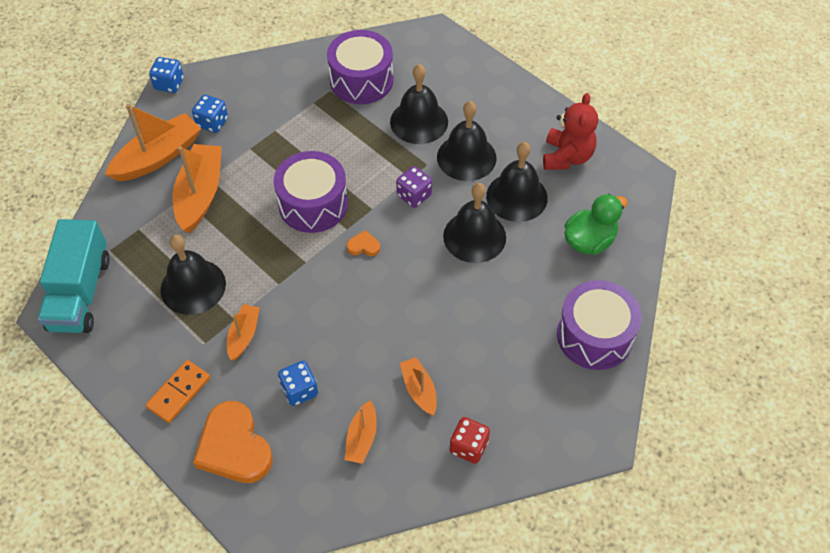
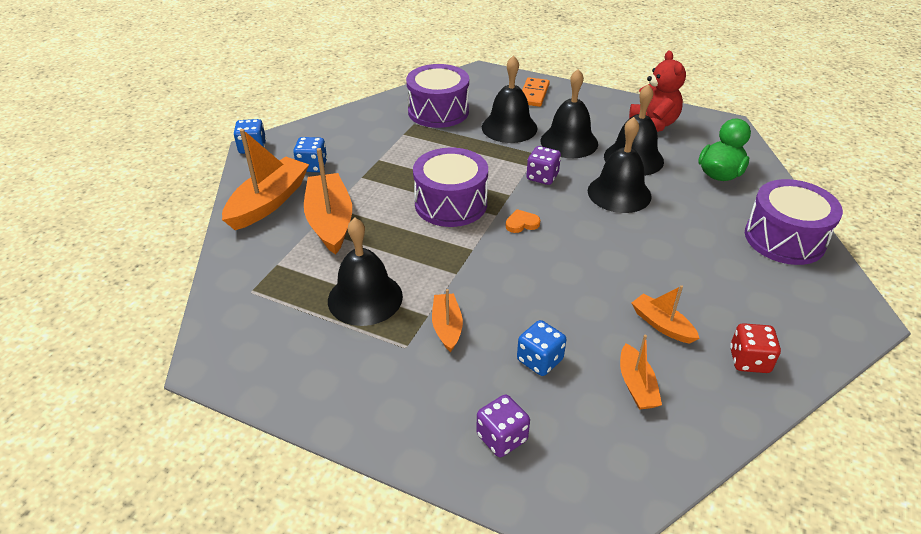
camera: 20 degrees left, 15 degrees down
turquoise truck [38,219,110,333] -> none
orange domino [146,360,210,423] -> orange domino moved to [522,77,550,107]
orange heart [193,401,273,483] -> purple dice [476,394,530,457]

